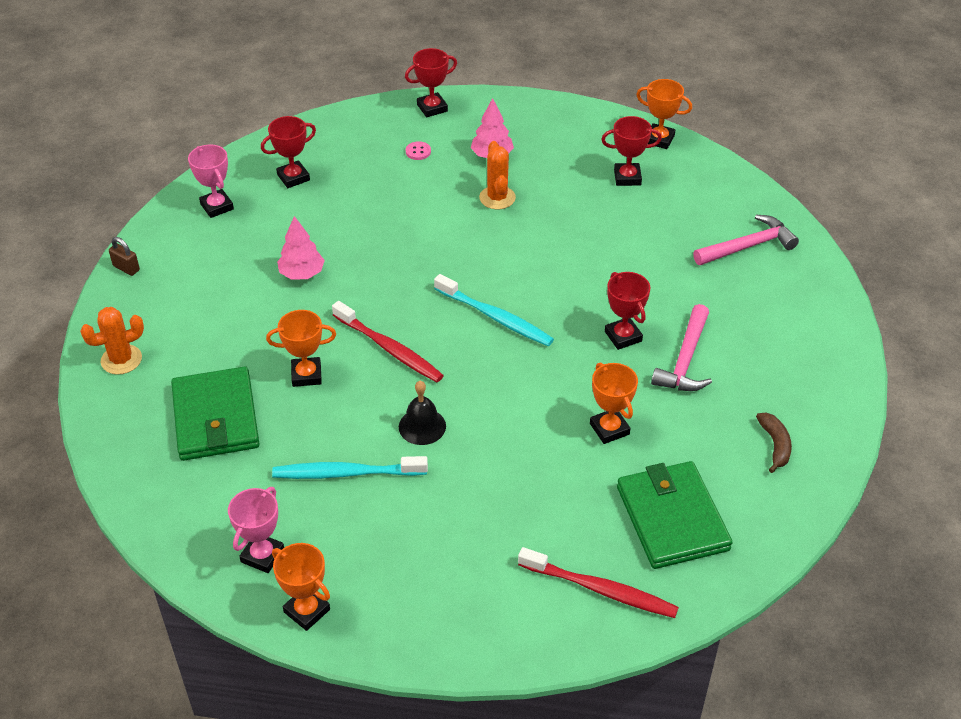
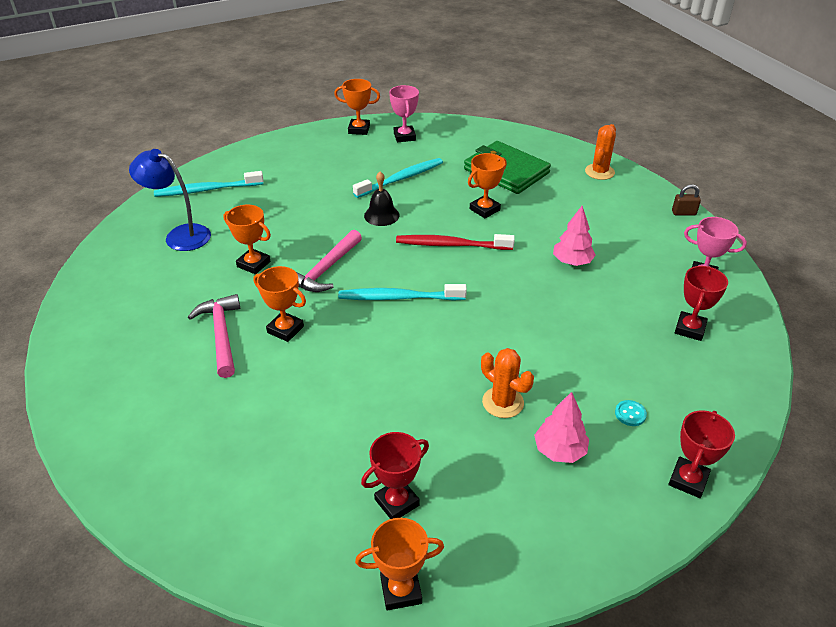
camera: 145 degrees right, 5 degrees down
pink button [406,141,431,160] -> turquoise button [615,400,647,426]
red toothbrush [518,547,679,618] -> turquoise toothbrush [154,171,264,197]
red trophy [605,272,650,350] -> orange trophy [253,266,306,342]
green wallet [617,461,733,569] -> blue lamp [129,149,211,251]
pink hammer [693,215,799,265] -> pink hammer moved to [295,230,362,292]
brown banana [756,413,792,473] -> none

